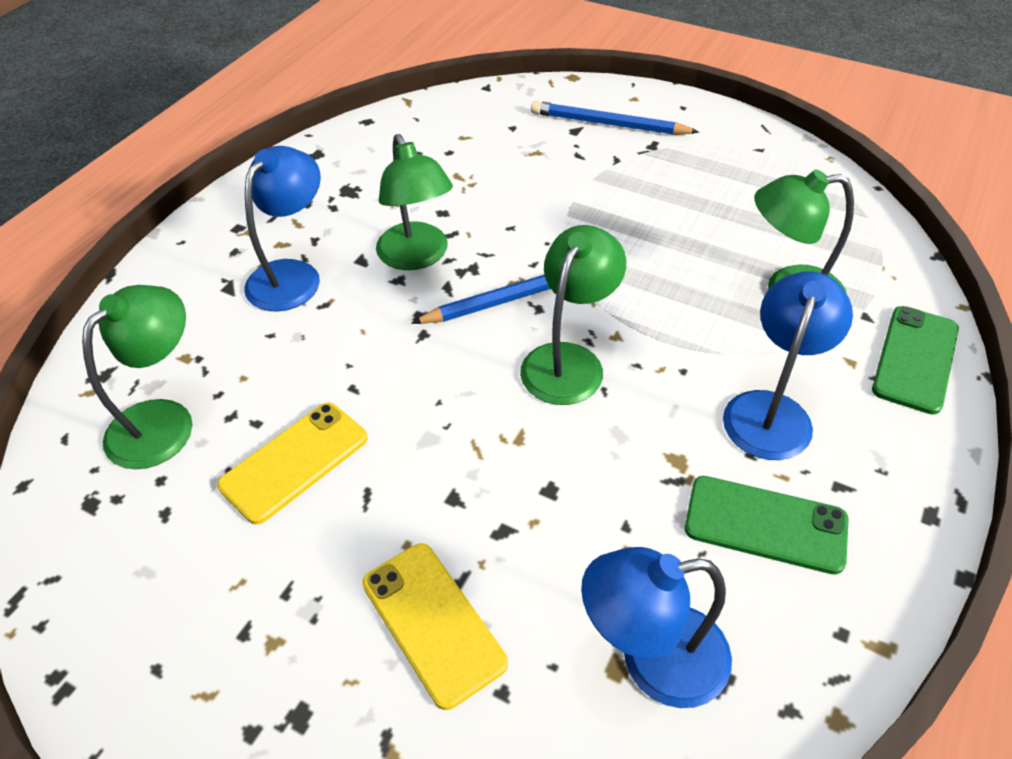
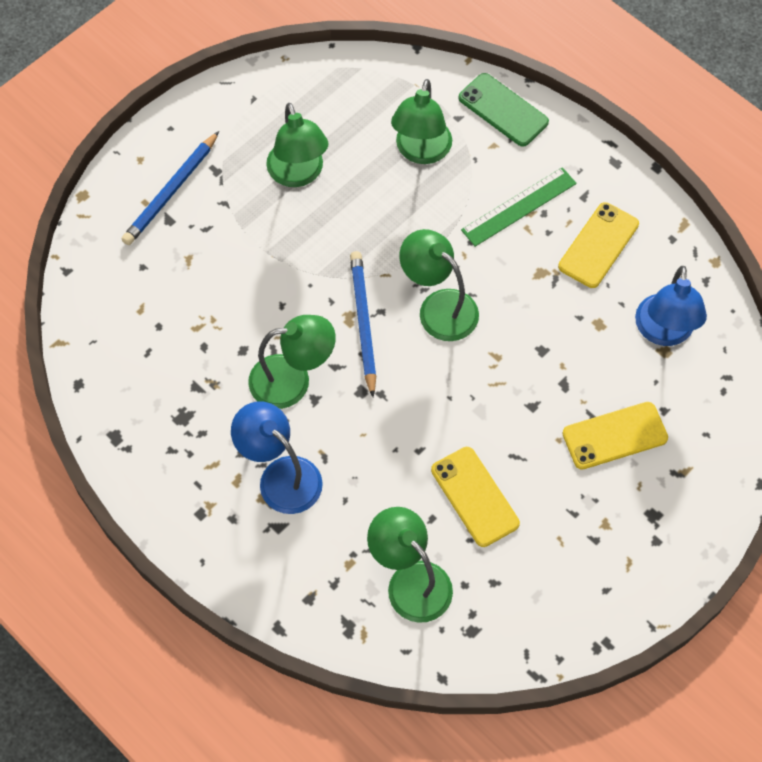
camera: 75 degrees left, 15 degrees up
green phone [685,476,849,575] -> yellow phone [558,202,639,288]
blue lamp [723,271,853,460] -> green ruler [461,167,577,247]
none -> green lamp [266,103,328,187]

